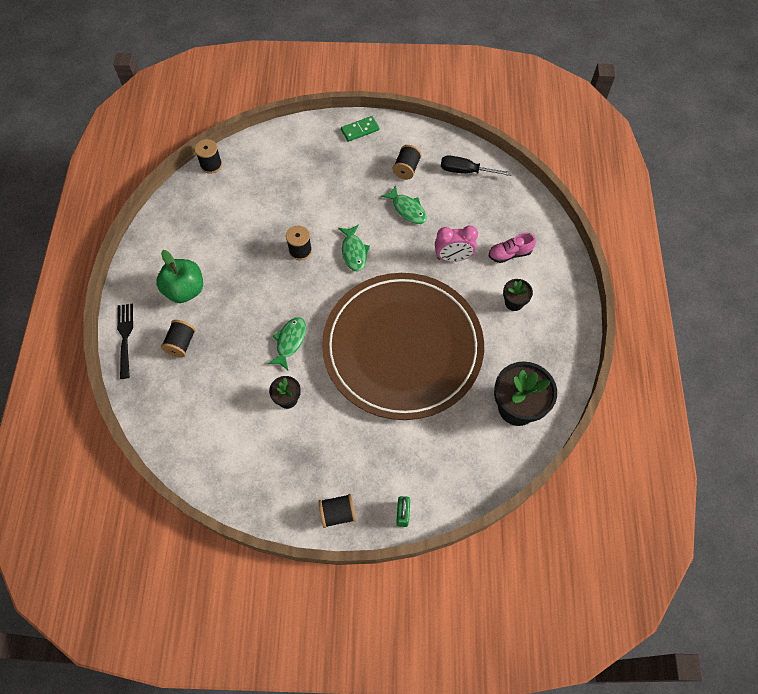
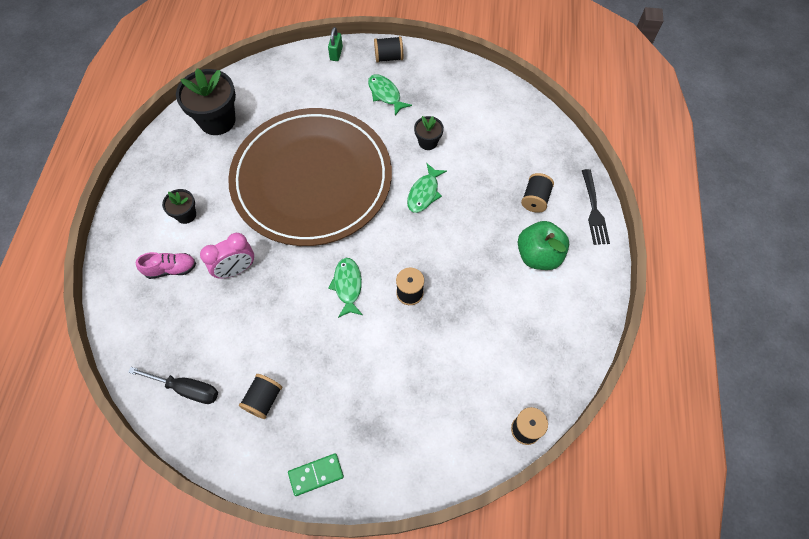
camera: 175 degrees left, 0 degrees up
green fish [381,185,427,224] -> green fish moved to [368,74,412,116]
pink clock [435,226,478,262] -> pink clock turned 150 degrees clockwise [200,233,254,279]

